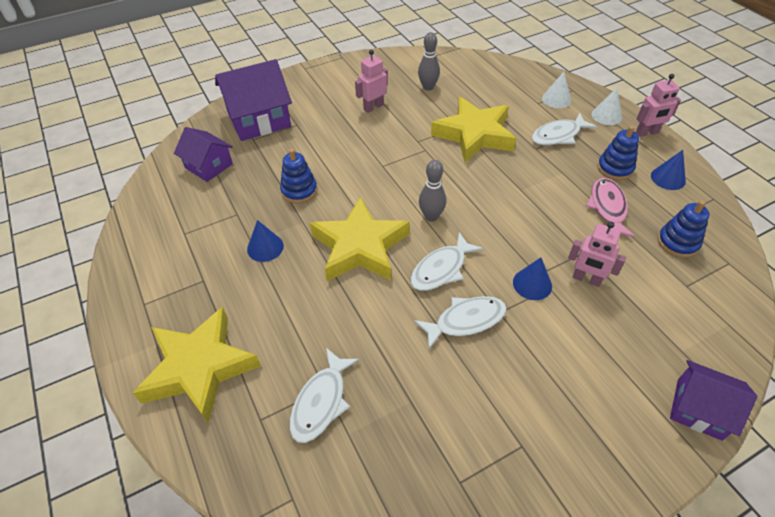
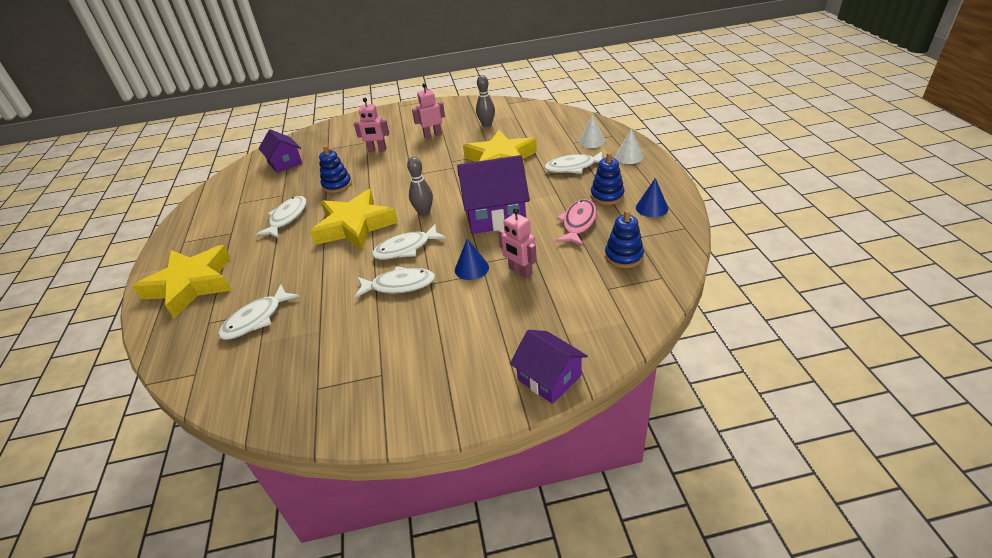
camera: 20 degrees right, 10 degrees down
purple house [215,59,292,141] -> purple house moved to [457,155,530,234]
blue cone [247,220,284,262] -> white fish [255,196,307,238]
pink robot [636,74,681,137] -> pink robot moved to [354,98,389,152]

